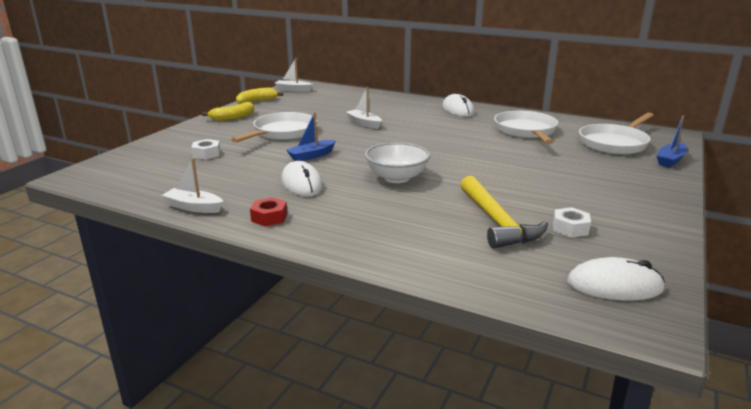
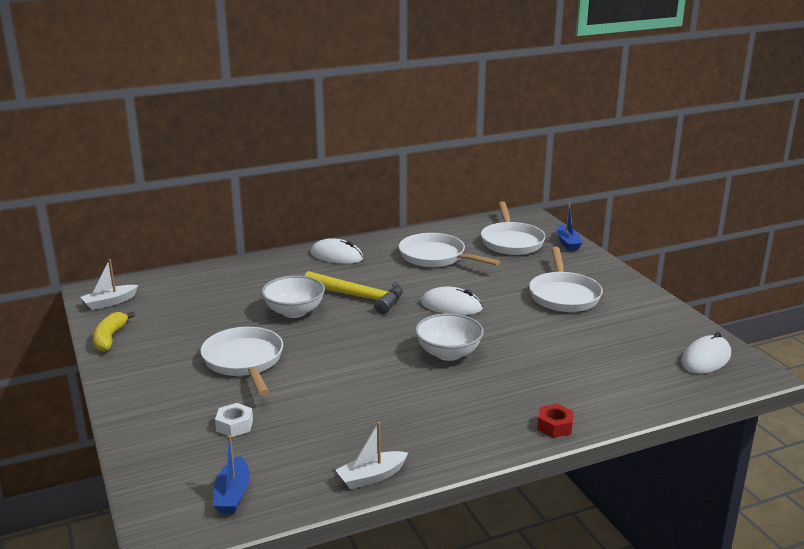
camera: 50 degrees left, 0 degrees up
yellow banana [202,102,254,121] -> none
red nut [250,197,287,227] -> red nut moved to [537,404,574,438]
white mouse [282,161,323,197] -> white mouse moved to [421,287,483,315]
blue boat [286,112,336,161] -> blue boat moved to [213,435,250,513]
white boat [346,87,382,129] -> white bowl [262,275,325,318]
yellow hammer [461,176,548,249] -> yellow hammer moved to [305,271,403,314]
white nut [553,207,591,238] -> none
none -> white pan [529,247,603,312]

